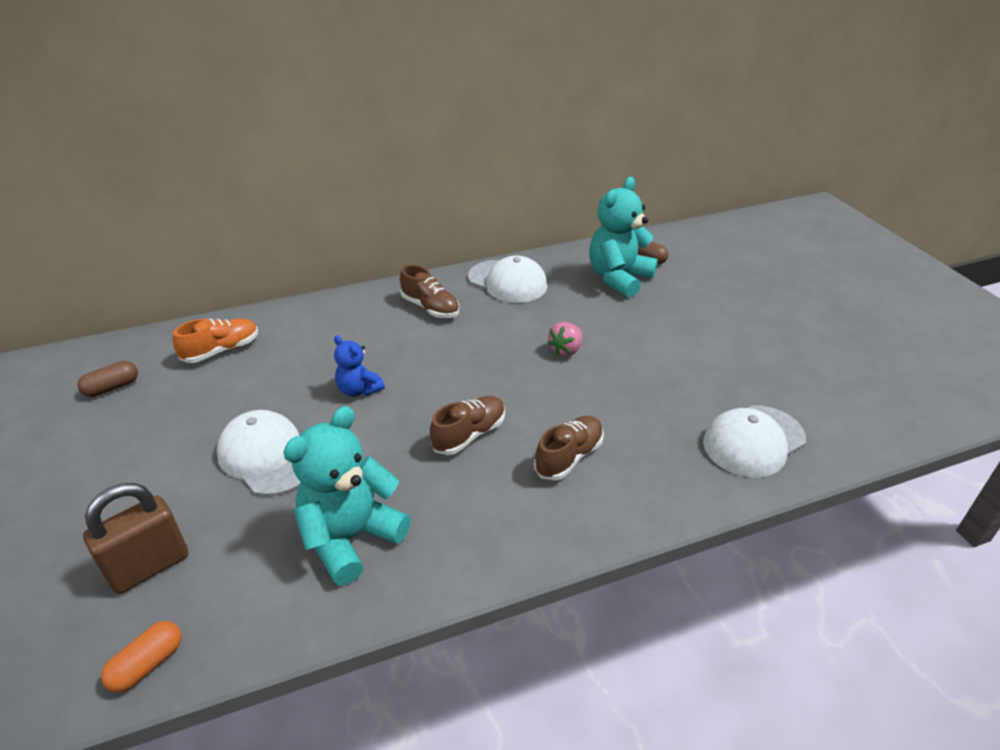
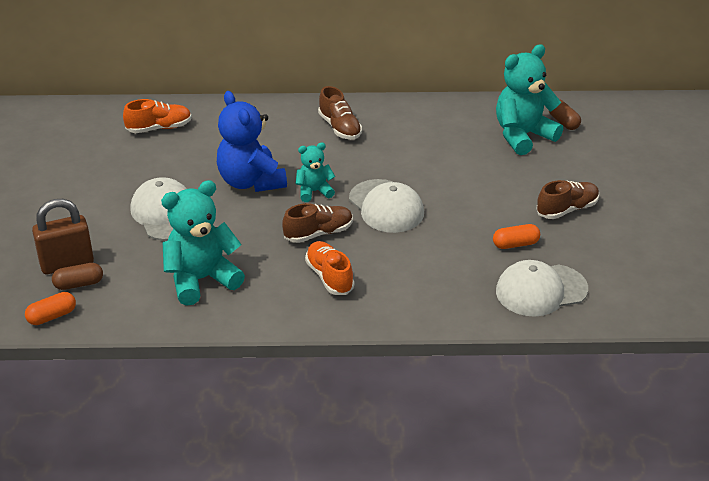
camera: 20 degrees right, 0 degrees up
brown capsule [78,361,138,397] -> brown capsule moved to [52,263,103,290]
blue teddy bear [334,335,385,397] -> blue teddy bear [217,91,287,192], size x1.85
white cap [468,255,547,303] -> white cap moved to [349,179,424,233]
brown shoe [534,416,604,480] -> brown shoe moved to [536,180,600,219]
pink strawberry [547,322,582,356] -> none
none -> turquoise teddy bear [296,143,335,202]
none -> orange shoe [305,241,354,295]
none -> orange capsule [493,224,540,249]

